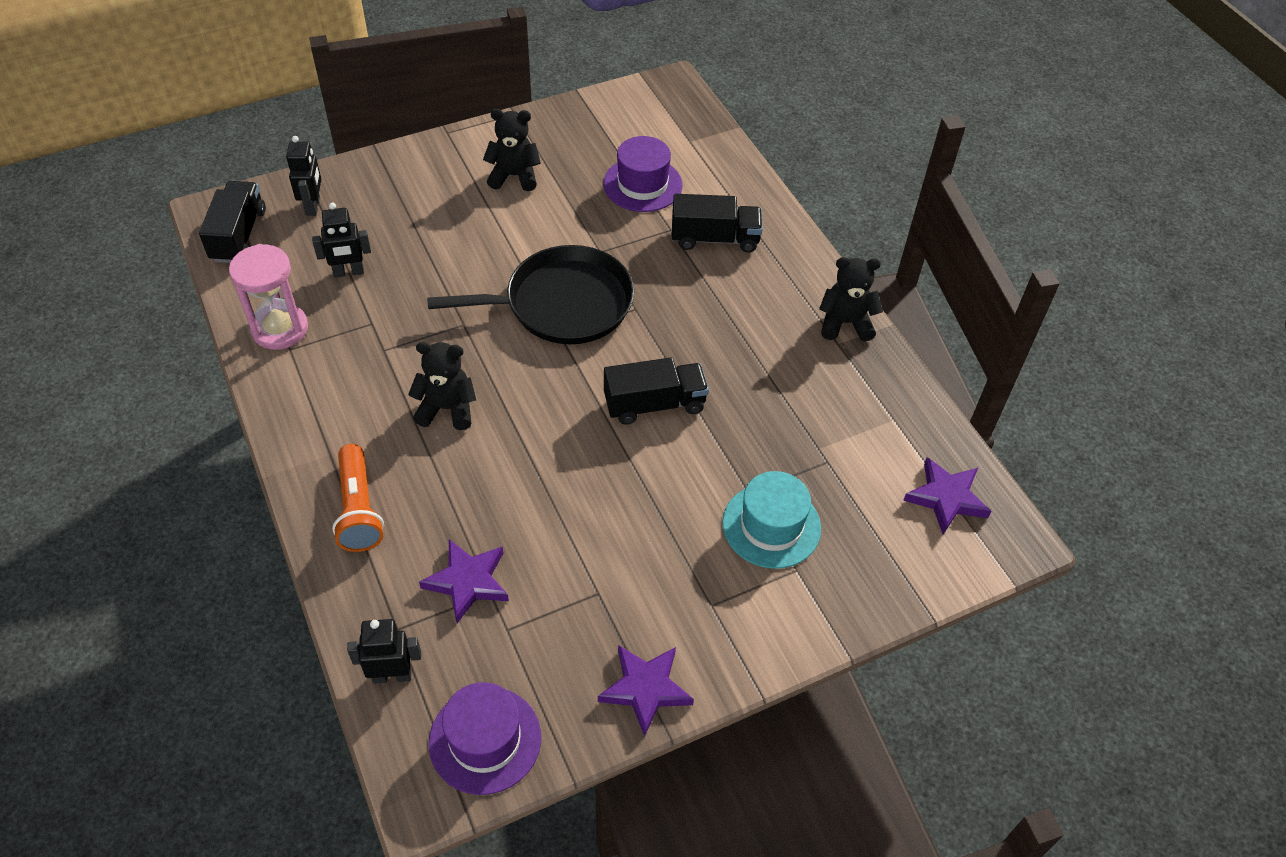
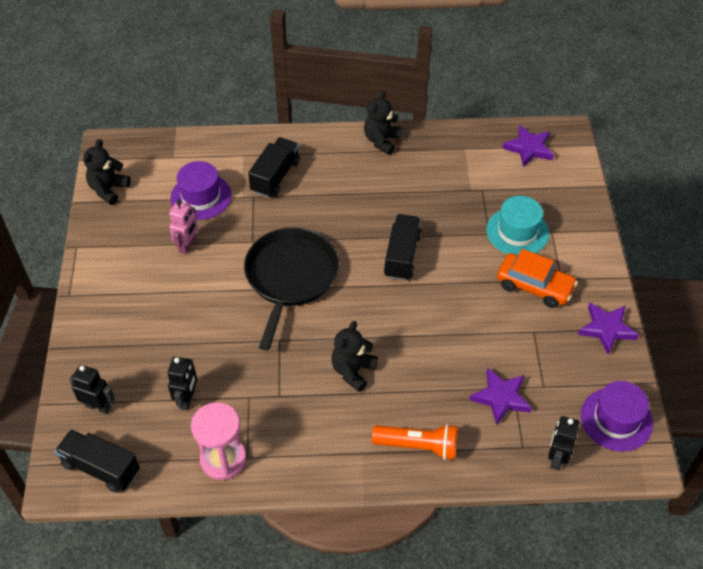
camera: 65 degrees left, 0 degrees up
black teddy bear [483,109,541,191] -> black teddy bear moved to [83,139,131,205]
none -> pink robot [169,200,198,254]
none -> orange car [497,249,578,308]

